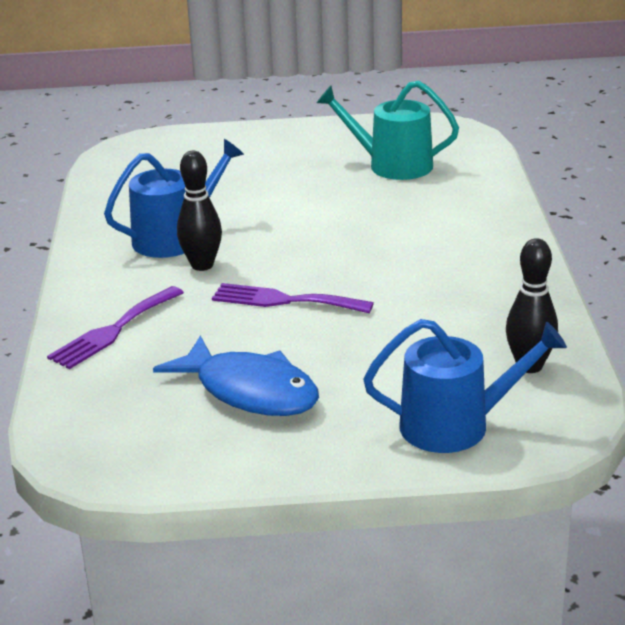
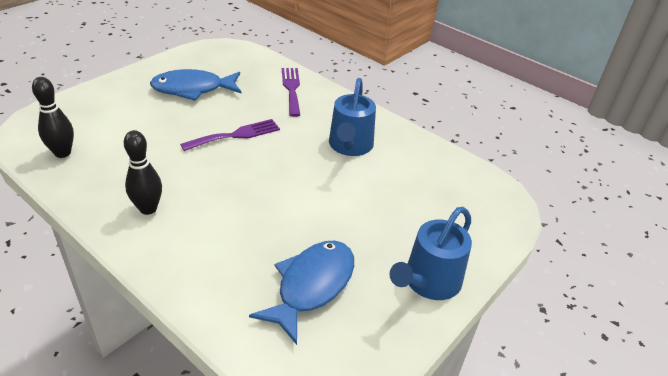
camera: 130 degrees right, 10 degrees up
black bowling pin [177,151,222,271] -> black bowling pin moved to [124,130,162,215]
turquoise watering can [317,80,459,180] -> blue fish [249,240,354,345]
blue watering can [363,319,567,453] -> blue watering can moved to [390,207,472,300]

